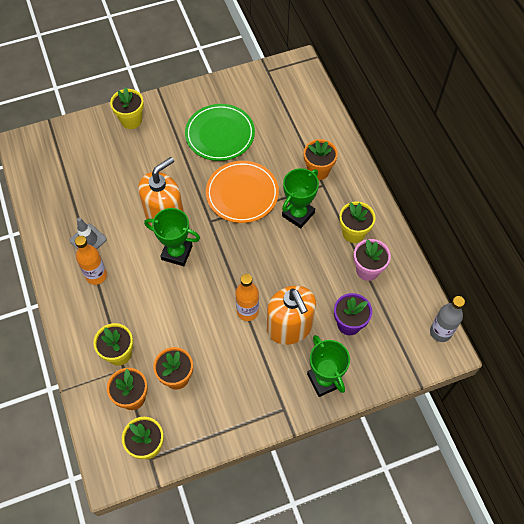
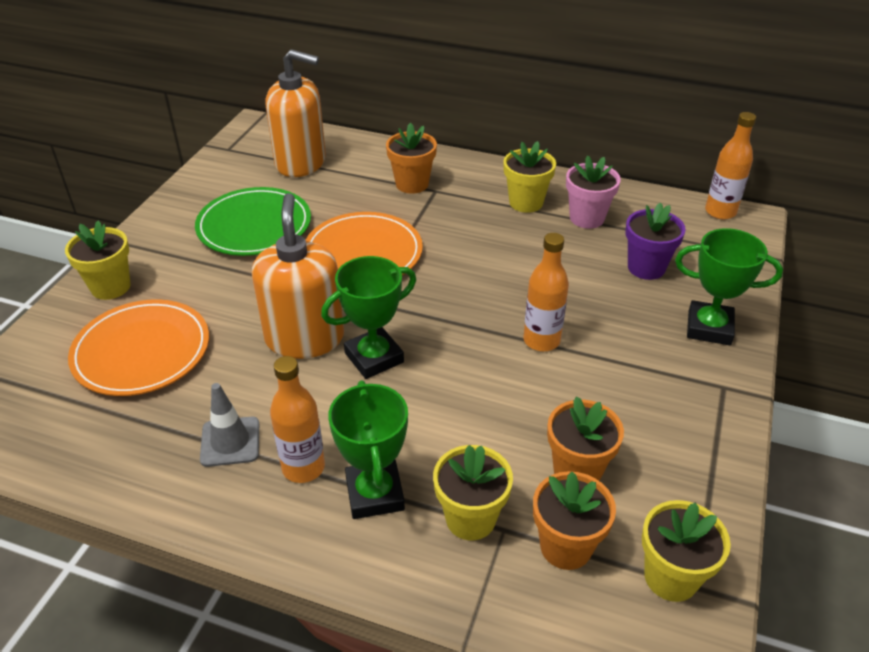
camera: 50 degrees left, 20 degrees down
orange soap dispenser [267,286,316,345] -> orange soap dispenser moved to [265,49,326,177]
green trophy [282,168,319,229] -> green trophy moved to [328,380,408,519]
grey bottle [430,296,465,342] -> orange bottle [705,112,756,220]
none -> orange plate [68,299,209,396]

